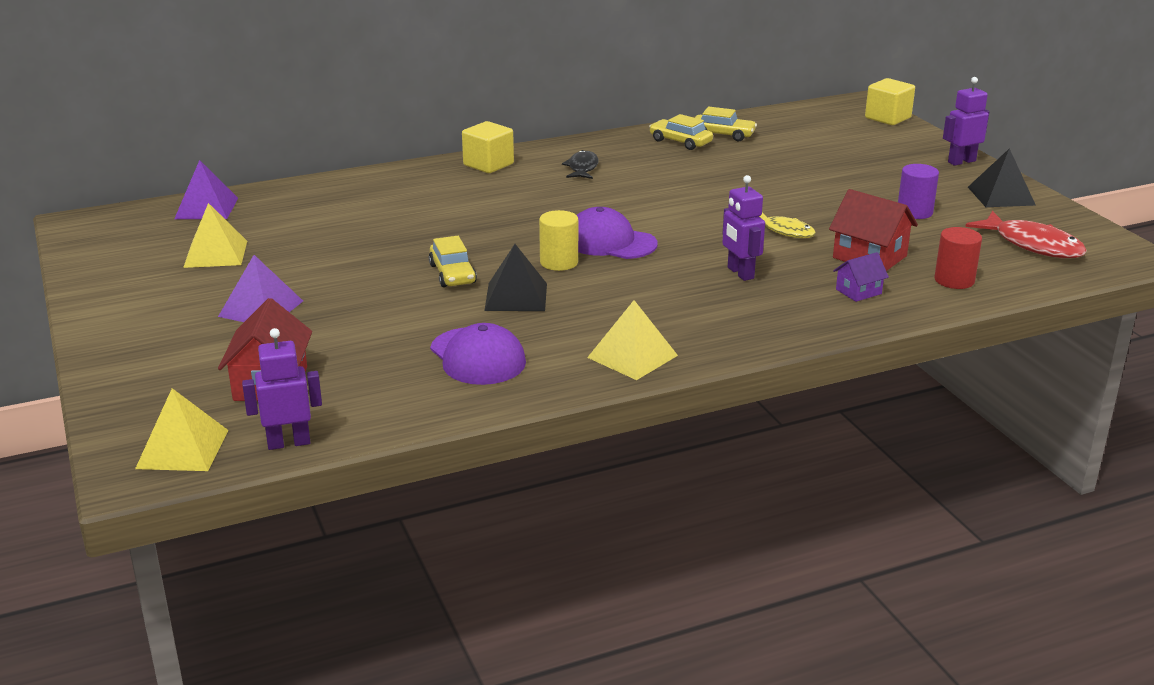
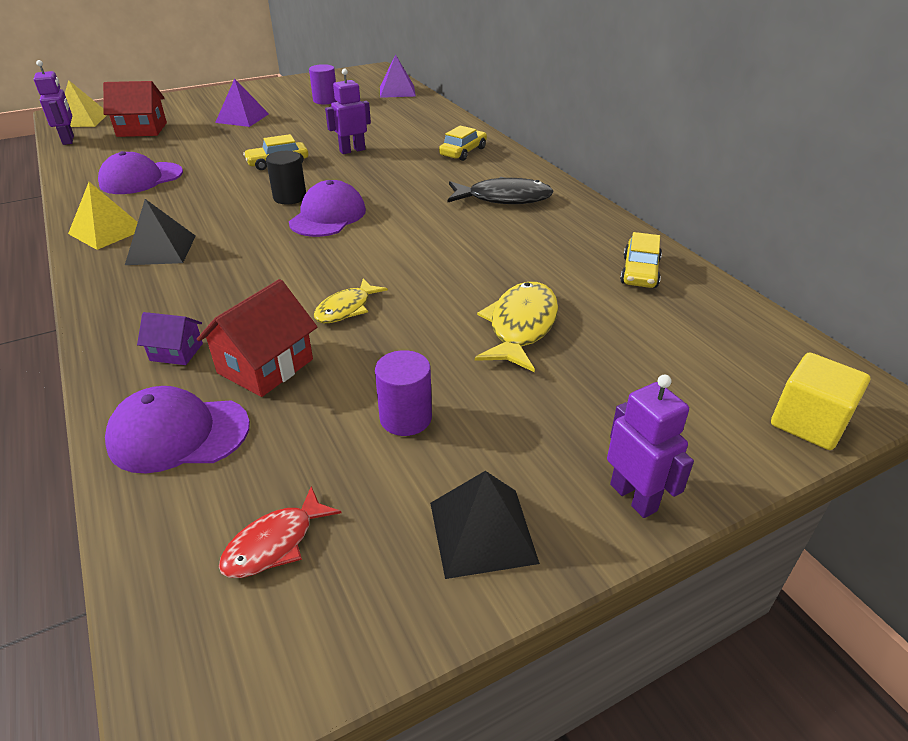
camera: 85 degrees right, 10 degrees up
yellow pyramid [183,203,247,268] -> purple cylinder [309,64,337,105]
yellow cube [462,121,514,173] -> none
black pyramid [484,244,547,311] -> black pyramid moved to [125,199,196,265]
yellow cylinder [539,210,578,271] -> black cylinder [266,151,306,204]
black fish [562,150,599,179] -> black fish [448,177,553,204], size x1.60
yellow car [649,114,713,150] -> yellow car moved to [439,126,487,161]
purple robot [722,175,765,281] -> purple robot moved to [325,69,371,154]
purple house [833,252,889,302] -> purple house turned 45 degrees counterclockwise [137,312,203,365]
red cylinder [934,227,982,289] -> purple cap [105,386,250,473]
red fish [966,211,1087,258] -> red fish [219,486,342,578], size x0.62
none -> yellow fish [475,282,558,372]

